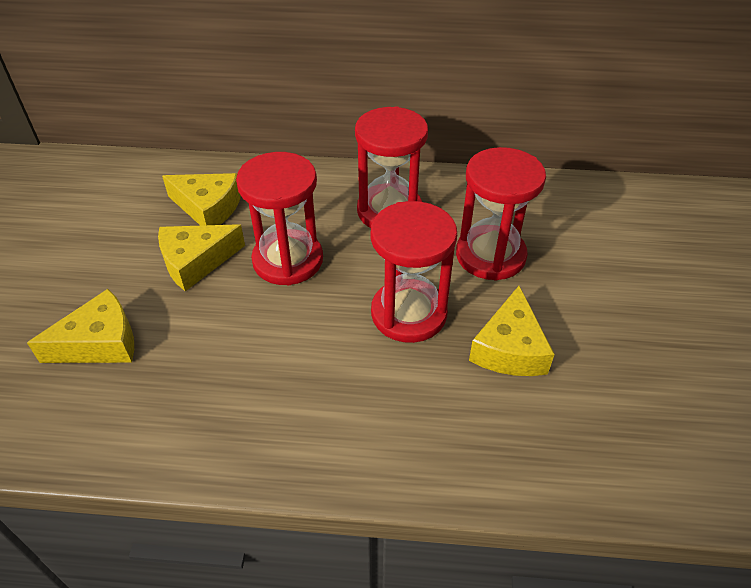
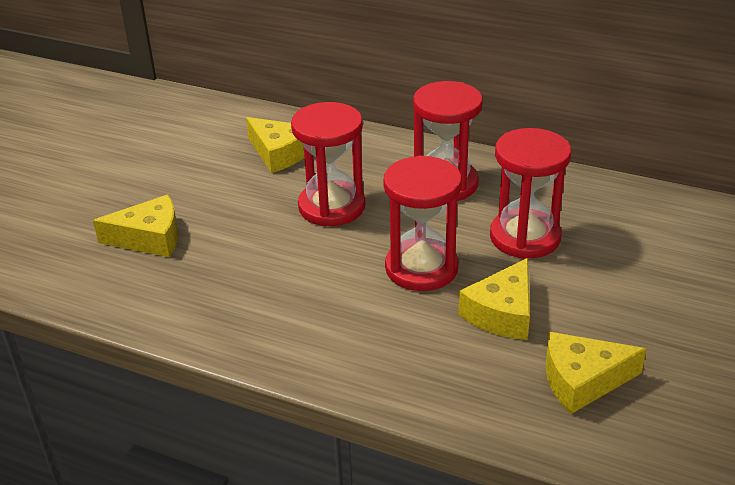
camera: 20 degrees right, 10 degrees down
yellow cheese [158,224,245,291] -> yellow cheese moved to [545,332,647,414]

